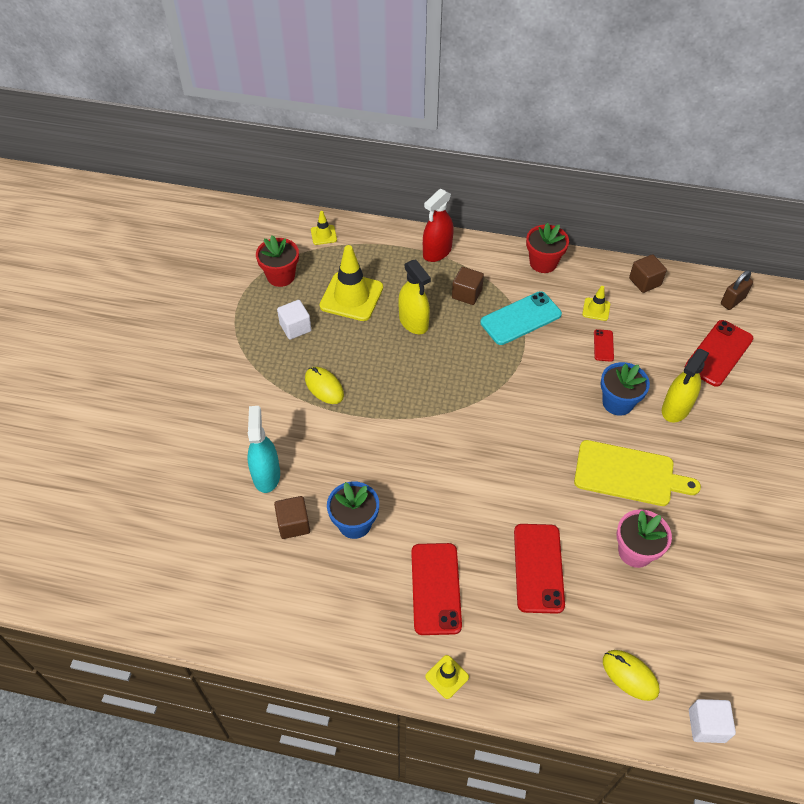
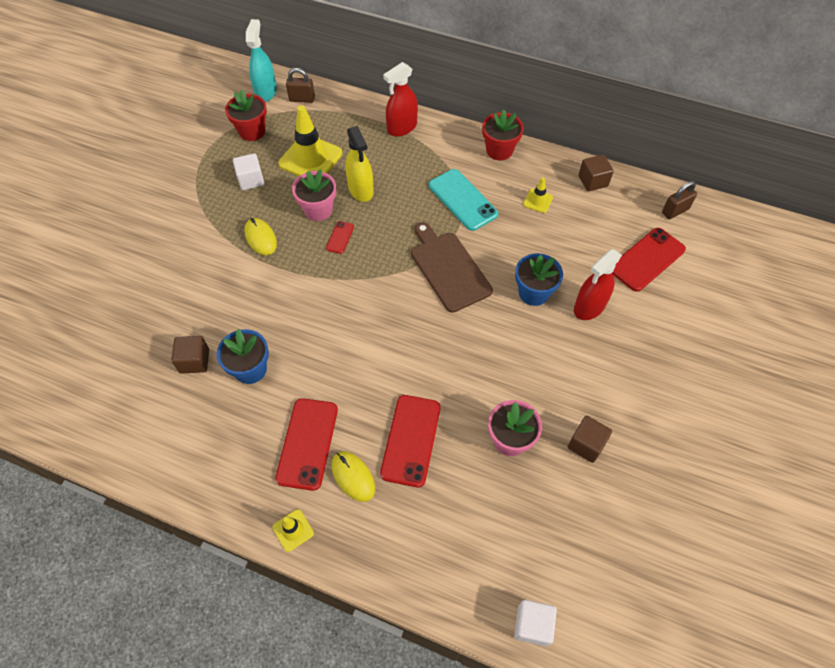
camera: 10 degrees right, 5 degrees up
turquoise spray bottle [247,406,280,493] -> turquoise spray bottle moved to [246,19,277,102]
yellow traffic cone [311,211,337,245] -> brown padlock [286,68,315,103]
brown cube [452,267,484,305] -> brown cube moved to [568,416,612,463]
turquoise phone [480,291,562,345] -> turquoise phone turned 75 degrees clockwise [429,169,498,231]
yellow cutting board [574,440,701,506] -> none
red phone [594,329,614,362] -> red phone moved to [326,221,354,254]
yellow mouse [603,650,660,701] -> yellow mouse moved to [332,451,375,502]
yellow spray bottle [662,349,709,423] -> red spray bottle [574,249,622,320]
none -> pink flower pot [292,169,336,221]
none -> brown cutting board [411,222,493,313]

